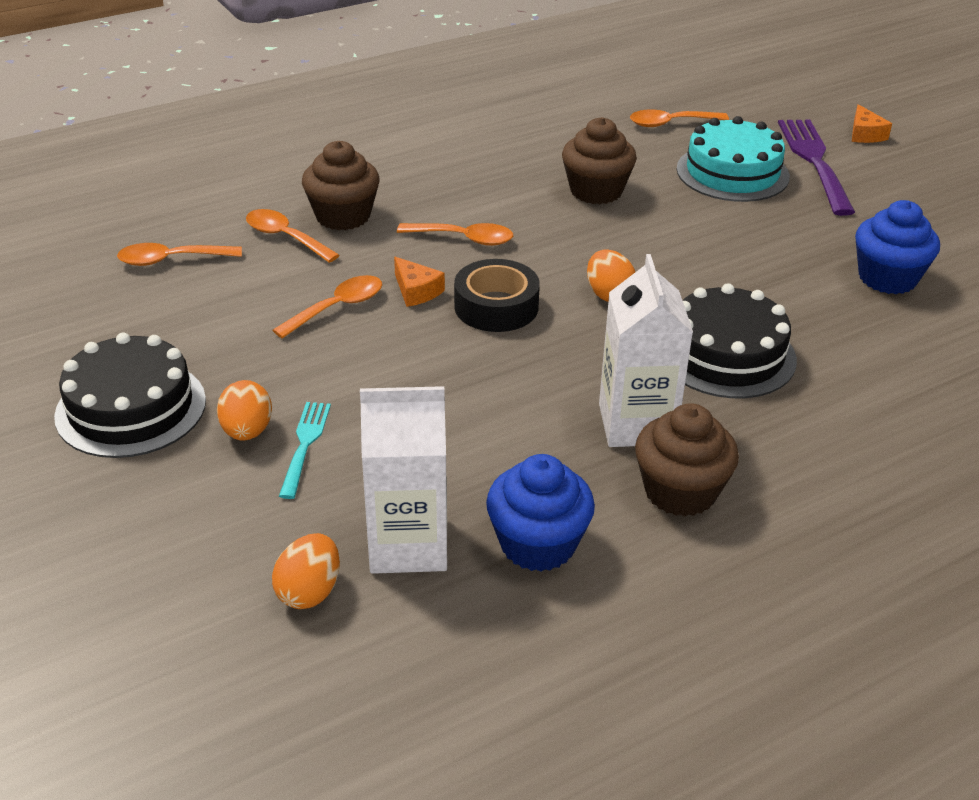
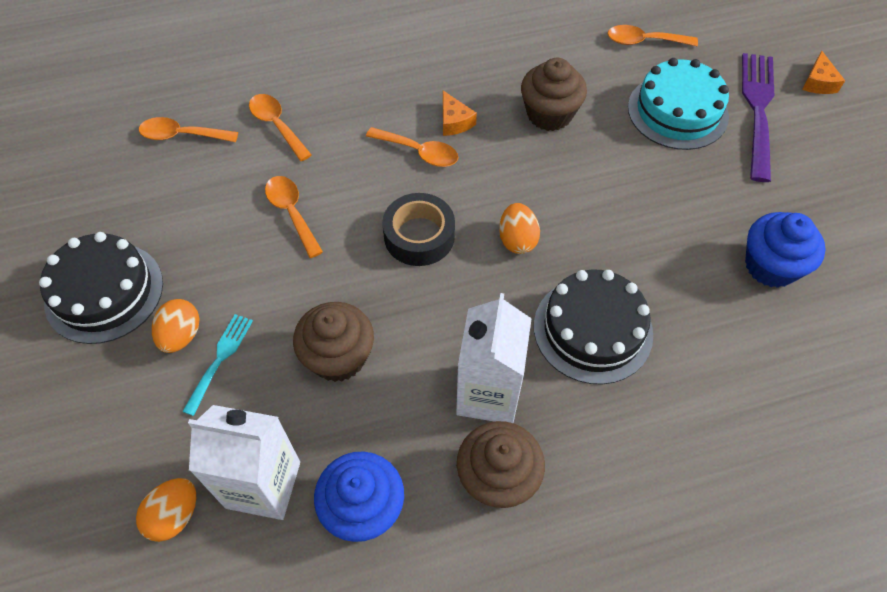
camera: 15 degrees right, 20 degrees up
orange spoon [273,275,382,338] -> orange spoon turned 90 degrees counterclockwise [265,176,323,258]
brown cupcake [302,141,380,230] -> brown cupcake moved to [293,302,374,382]
orange cheese [394,257,445,307] -> orange cheese moved to [443,91,477,136]

